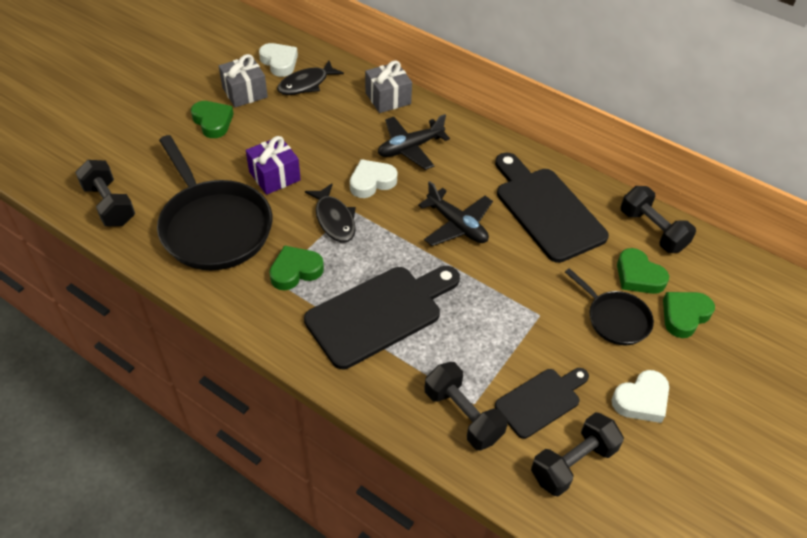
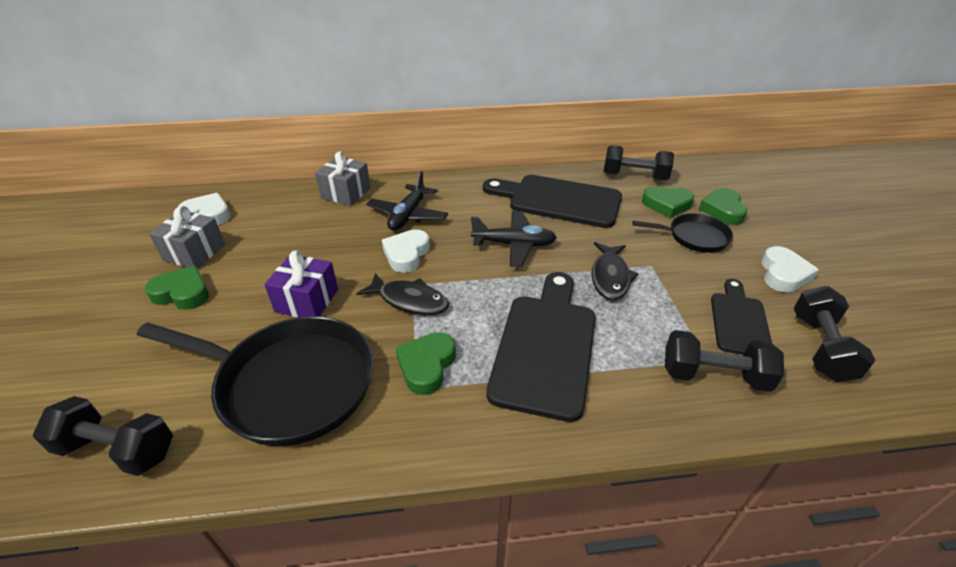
camera: 40 degrees left, 10 degrees down
black fish [277,60,344,95] -> black fish moved to [591,242,639,301]

